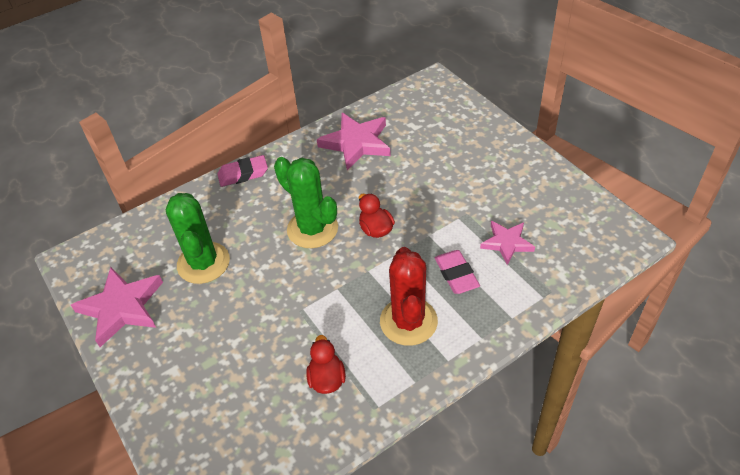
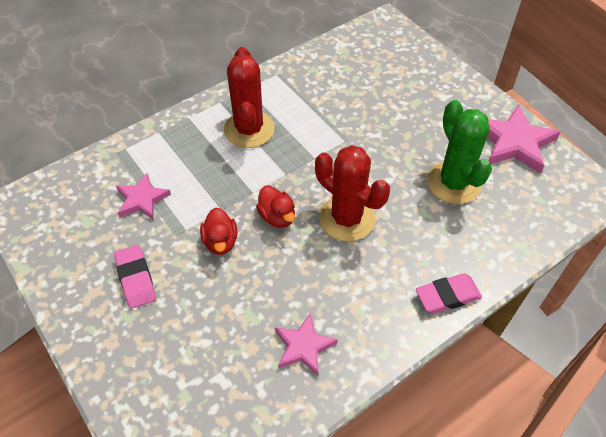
camera: 175 degrees right, 5 degrees up
green cactus [274,157,338,248] -> red cactus [315,145,390,241]
red duck [306,335,346,394] -> red duck moved to [200,208,237,255]
pink star [317,113,391,170] -> pink star [275,313,338,376], size x0.62
pink eraser [435,250,480,294] -> pink eraser moved to [114,245,156,309]

